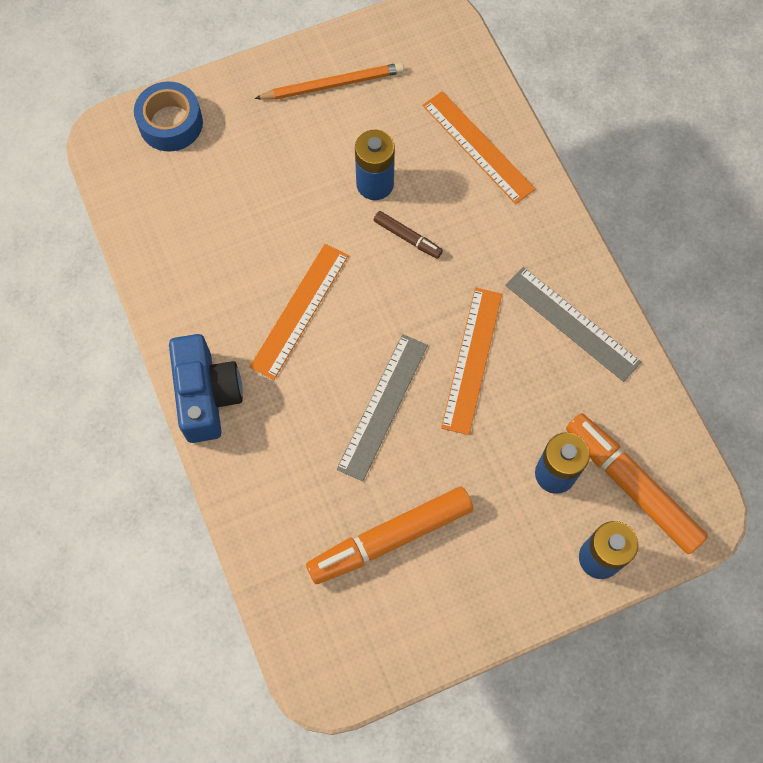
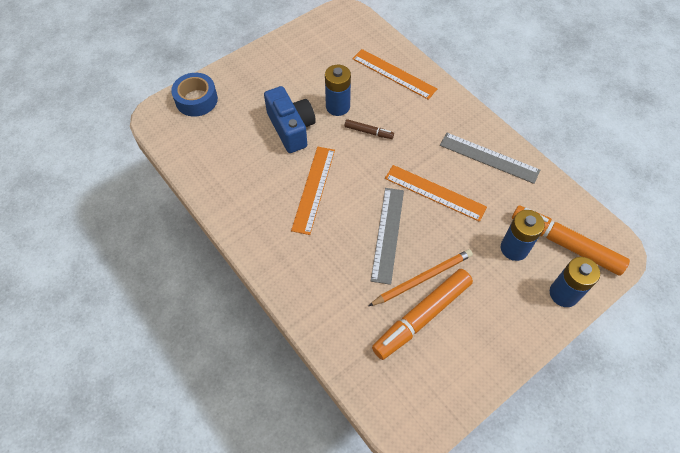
camera: 15 degrees left, 10 degrees down
blue camera [169,334,243,443] -> blue camera moved to [264,86,316,153]
orange pencil [254,63,404,100] -> orange pencil moved to [369,249,473,306]
orange ruler [441,288,502,435] -> orange ruler turned 60 degrees counterclockwise [385,165,487,222]

